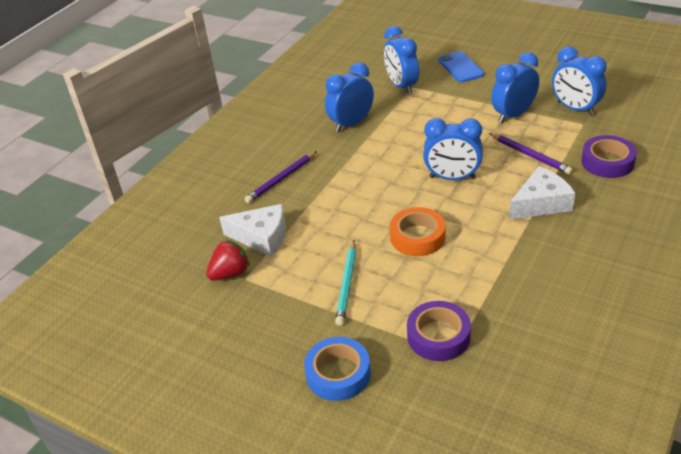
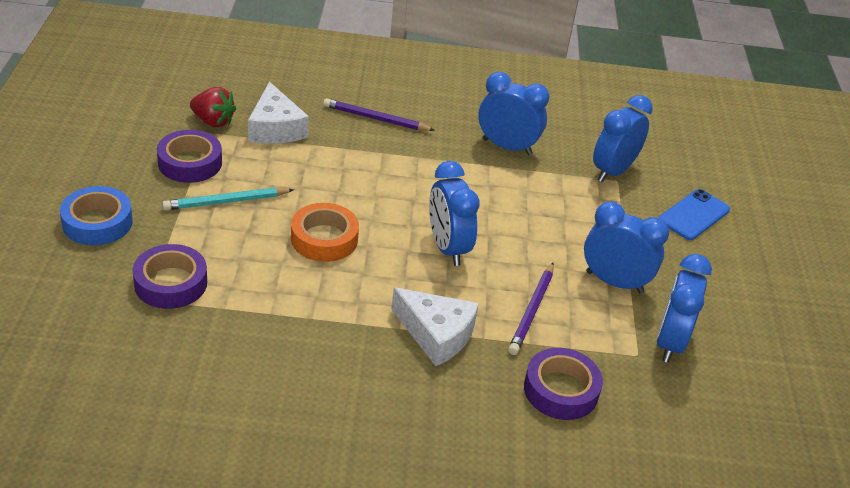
camera: 55 degrees right, 0 degrees up
none -> purple tape [157,130,222,183]

